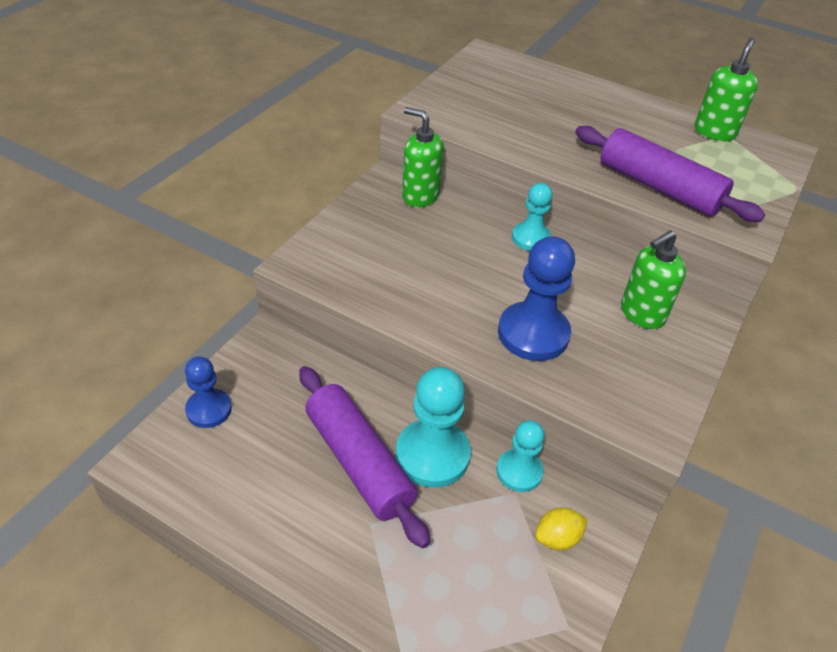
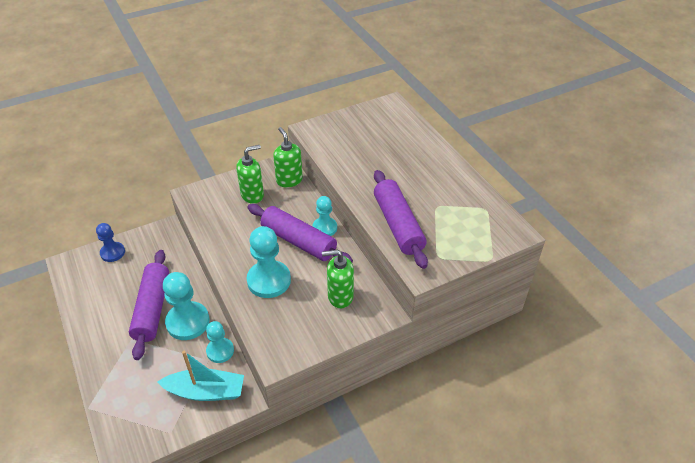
camera: 35 degrees right, 0 degrees up
blue pawn [498,236,575,361] -> turquoise pawn [247,226,291,298]
yellow lemon [535,508,588,550] -> turquoise boat [157,351,244,401]
green soap dispenser [694,37,758,141] -> green soap dispenser moved to [236,145,264,204]
none -> purple rolling pin [248,204,353,262]

